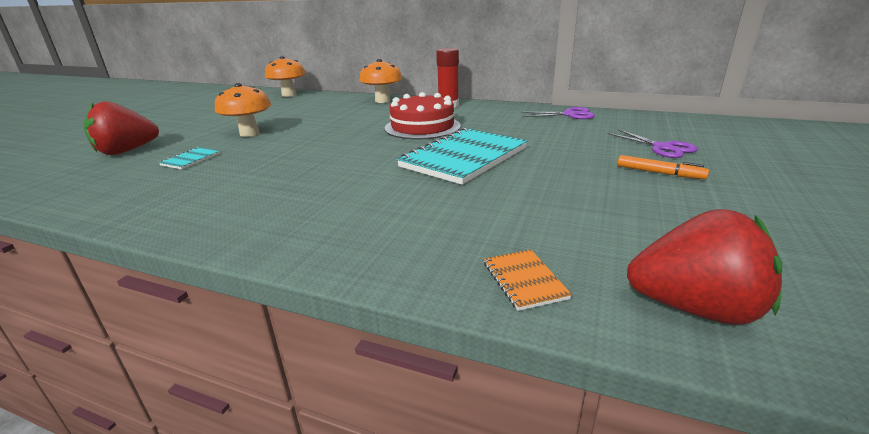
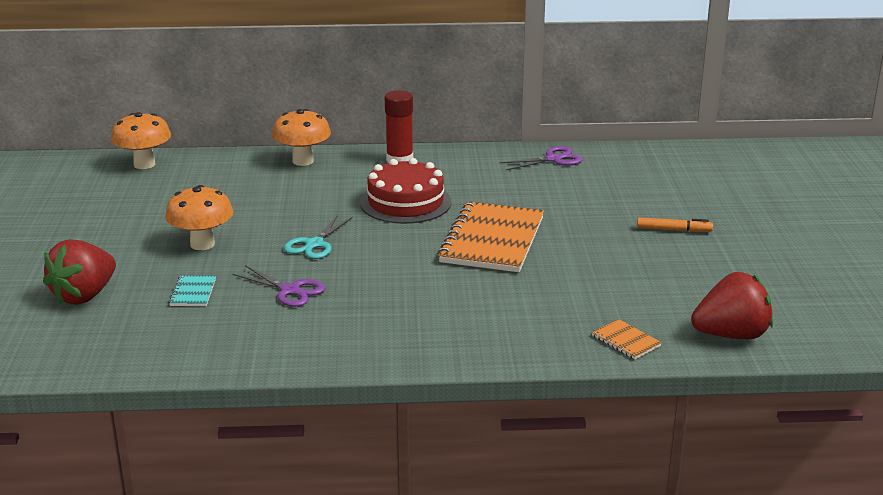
camera: 25 degrees left, 0 degrees up
turquoise notebook [397,128,528,185] -> orange notebook [437,201,544,272]
purple scissors [608,129,698,158] -> purple scissors moved to [233,265,325,307]
none -> turquoise scissors [284,215,353,259]

